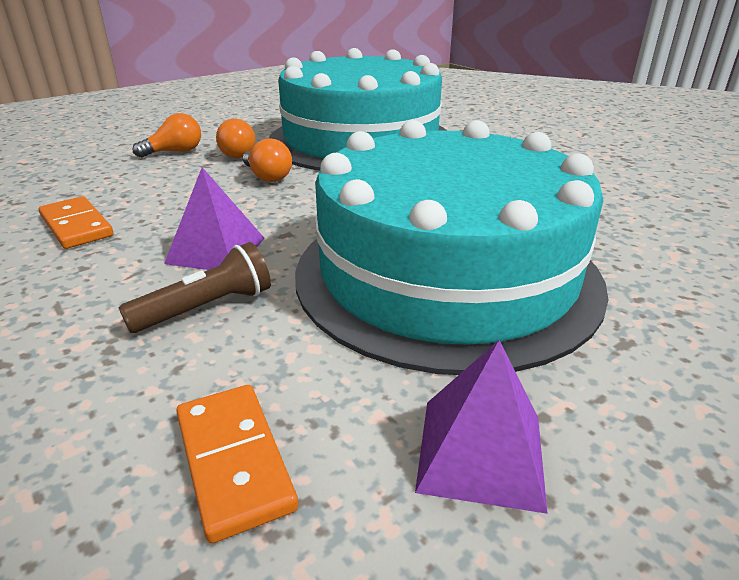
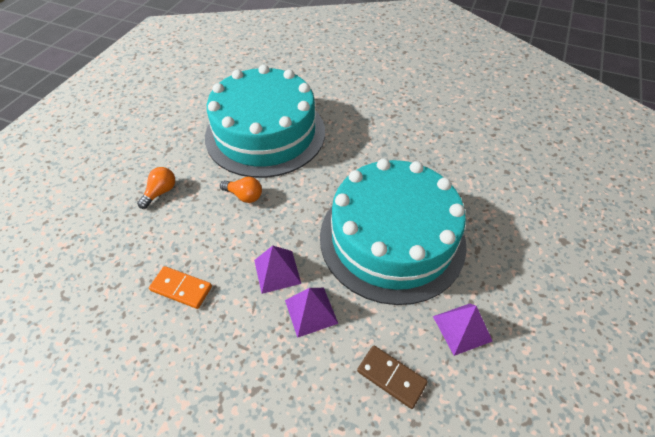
camera: 30 degrees left, 20 degrees up
brown flashlight [119,242,271,333] -> purple pyramid [285,288,338,338]
orange domino [176,385,298,543] -> brown domino [357,345,428,409]
orange light bulb [216,119,256,158] -> none

